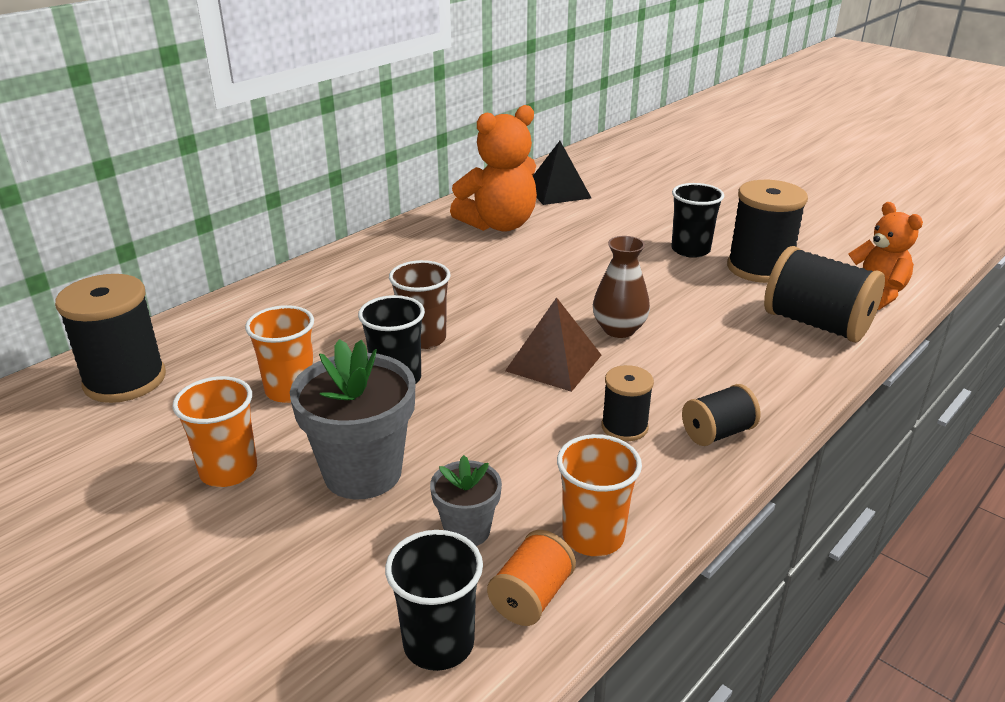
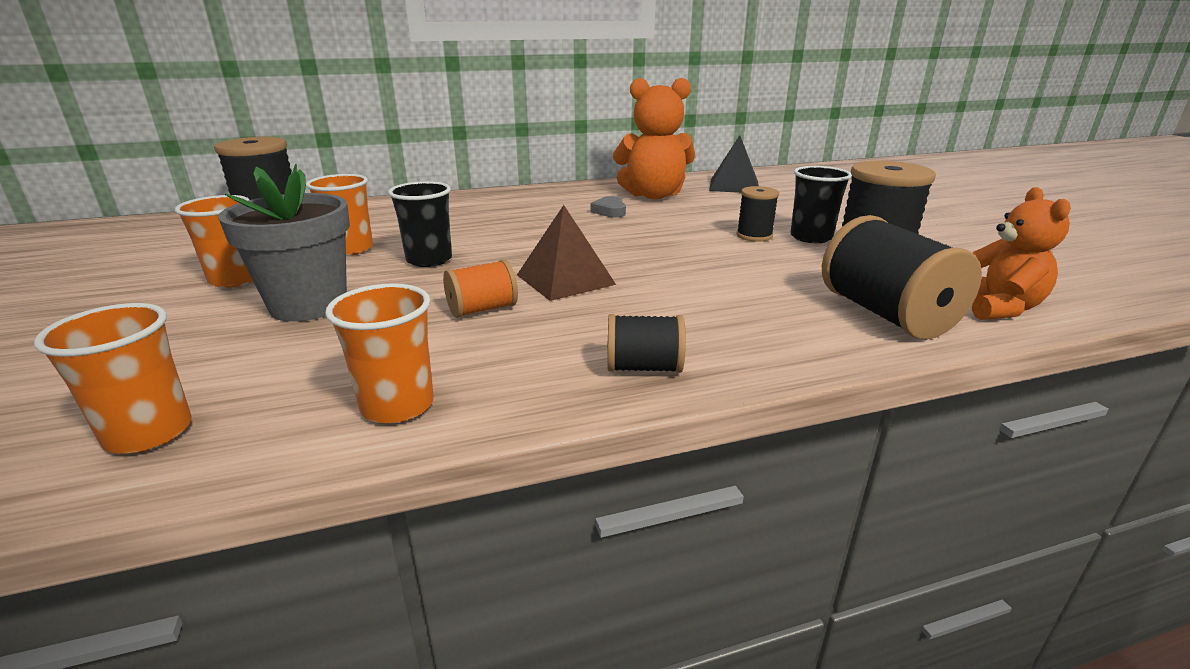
camera: 30 degrees right, 5 degrees down
black cup [385,530,483,671] -> orange cup [34,303,192,454]
brown cup [389,260,451,349] -> none
grey flower pot [430,455,502,546] -> none
orange spool [487,530,576,626] -> orange spool moved to [443,259,518,318]
brown vase [593,236,650,338] -> none
black spool [601,365,654,441] -> black spool moved to [736,186,779,242]
none -> grey heart [591,196,626,218]

